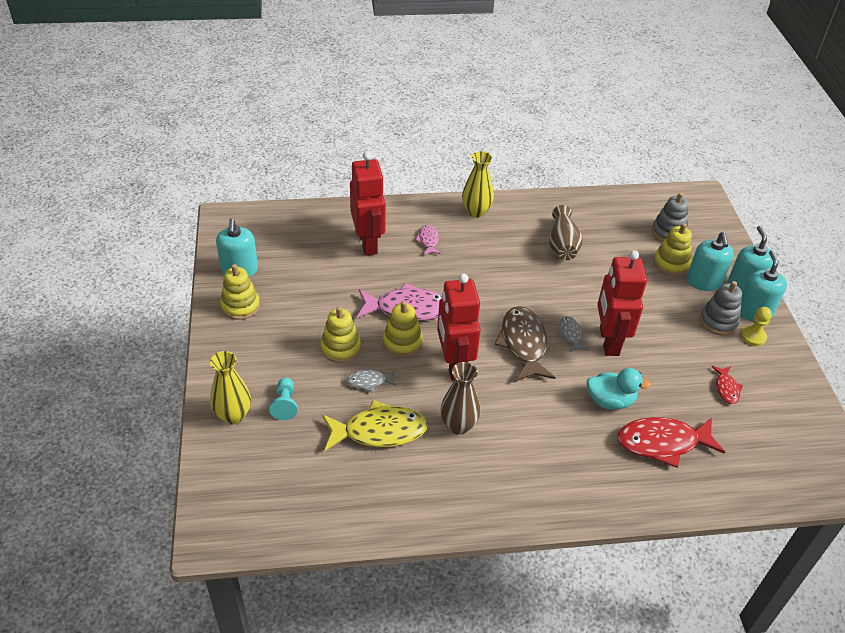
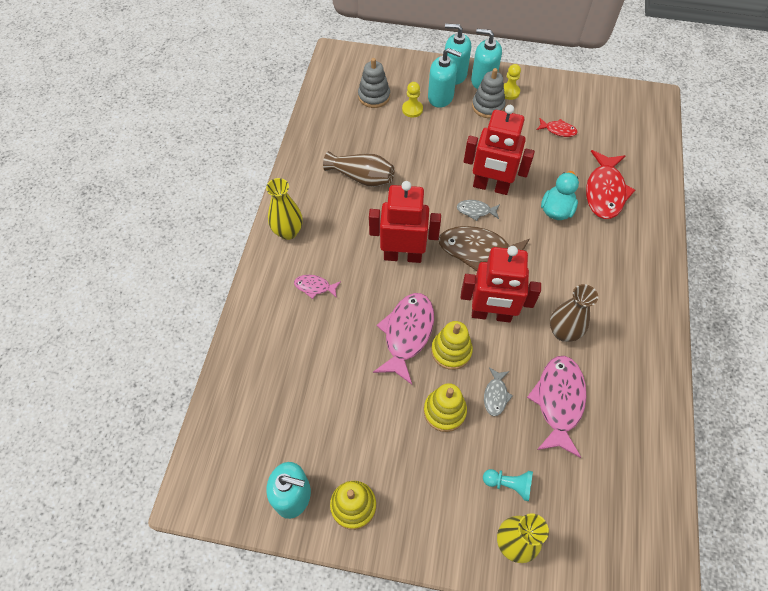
camera: 70 degrees left, 15 degrees up
yellow fish [322,400,428,451] -> pink fish [527,356,587,458]
red robot [350,151,386,256] -> red robot moved to [369,181,441,263]
yellow stacking toy [654,223,692,276] -> yellow pawn [402,82,423,118]

